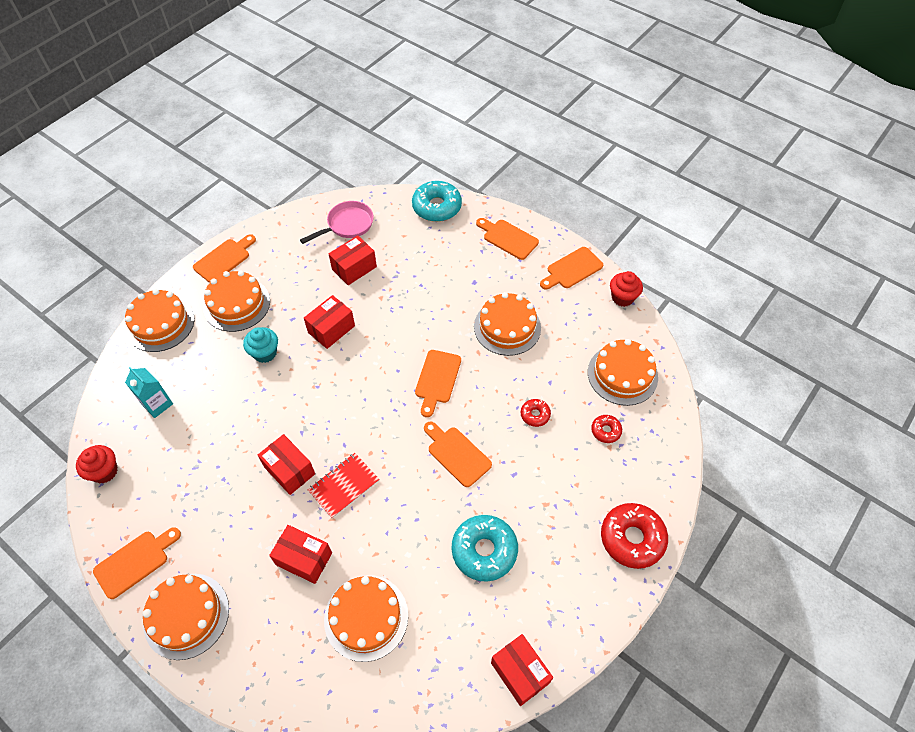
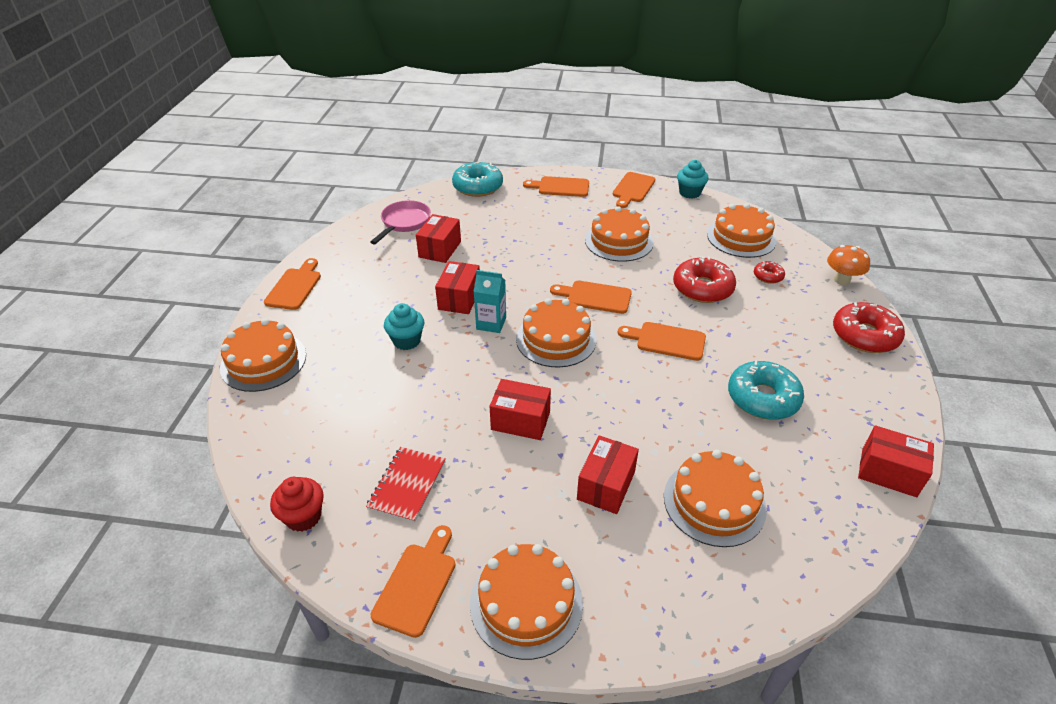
camera: 30 degrees left, 15 degrees down
turquoise carton [125,367,173,418] -> turquoise carton moved to [473,270,506,333]
orange cake [203,271,270,332] -> orange cake moved to [516,298,596,368]
red box [269,525,332,584] -> red box turned 60 degrees counterclockwise [577,435,639,514]
red notebook [308,453,380,519] -> red notebook moved to [366,447,446,523]
orange cutting board [415,350,461,417] -> orange cutting board turned 120 degrees clockwise [550,281,632,314]
red donut [521,399,551,427] -> red donut [673,256,736,303], size x1.98
red cupcake [610,271,643,307] -> turquoise cupcake [677,160,709,198]
none -> orange mushroom [827,245,870,285]

